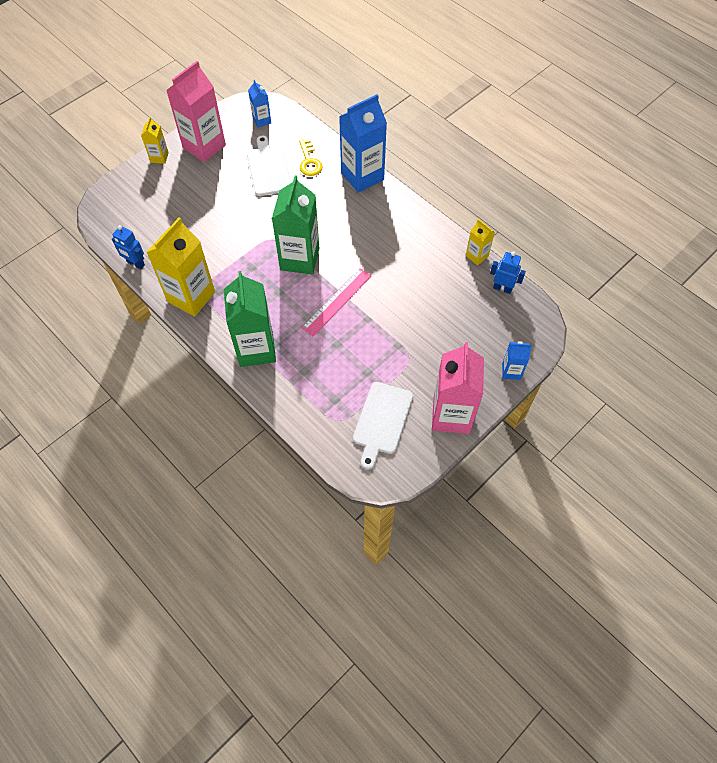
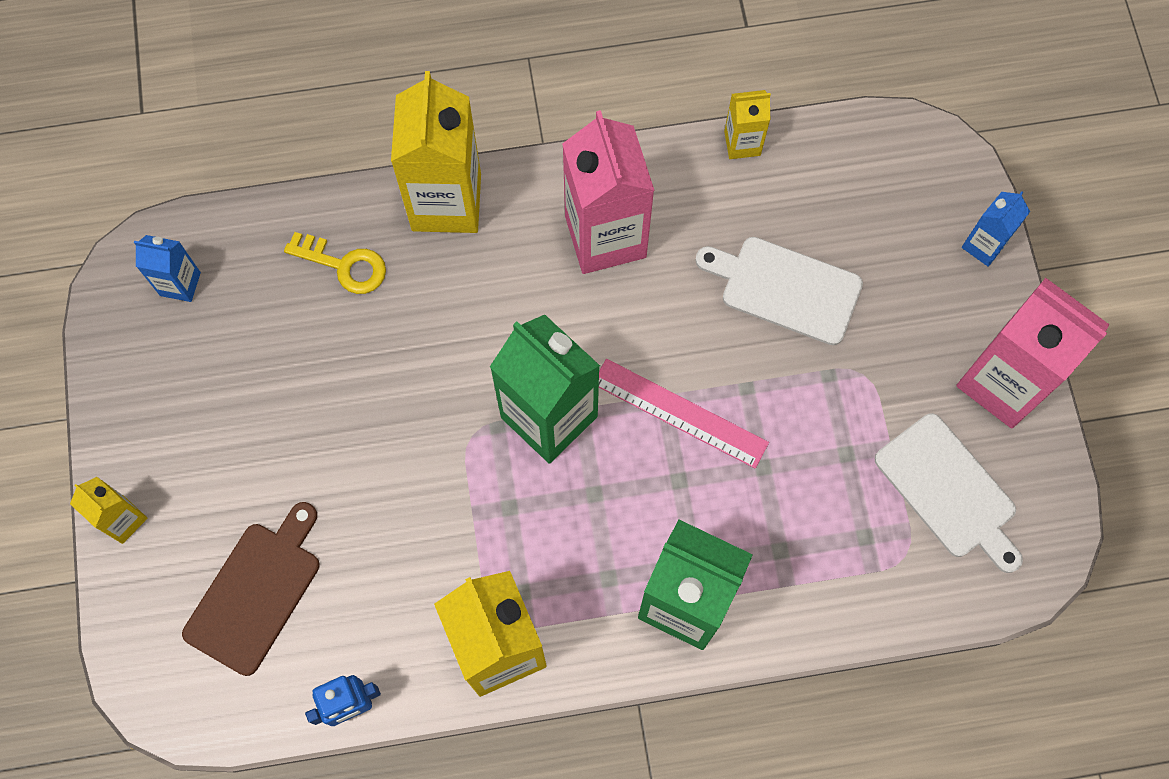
camera: 55 degrees left, 10 degrees up
pink carton [166,61,226,162] -> pink carton moved to [562,110,655,274]
white cutting board [247,136,291,196] -> white cutting board moved to [695,237,863,345]
pink ruler [302,268,371,337] -> pink ruler turned 45 degrees counterclockwise [599,359,769,469]
blue carton [339,94,387,193] -> yellow carton [391,71,481,233]
blue robot [490,251,526,294] -> none
none -> brown cutting board [182,502,320,676]

